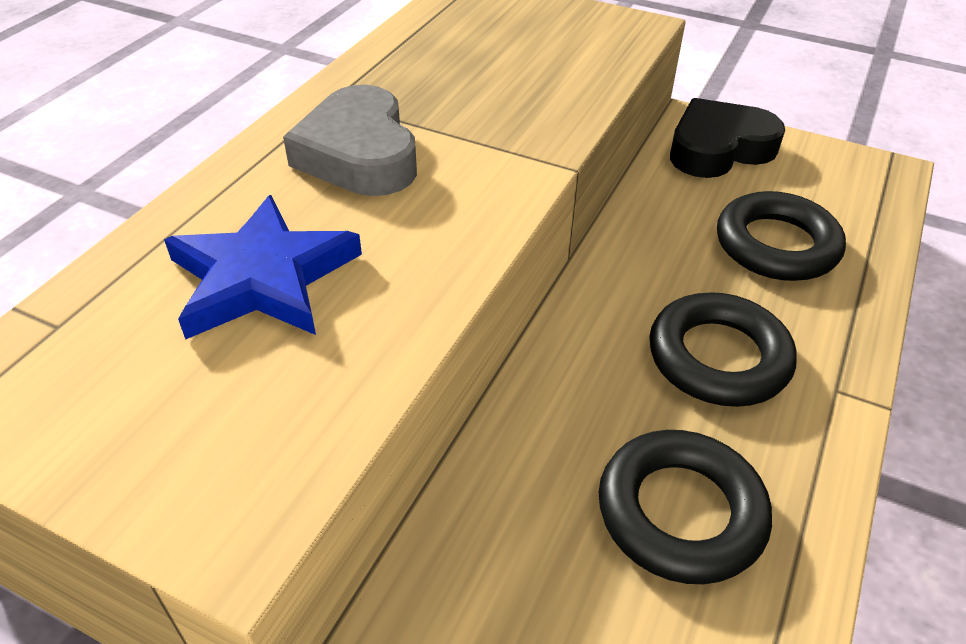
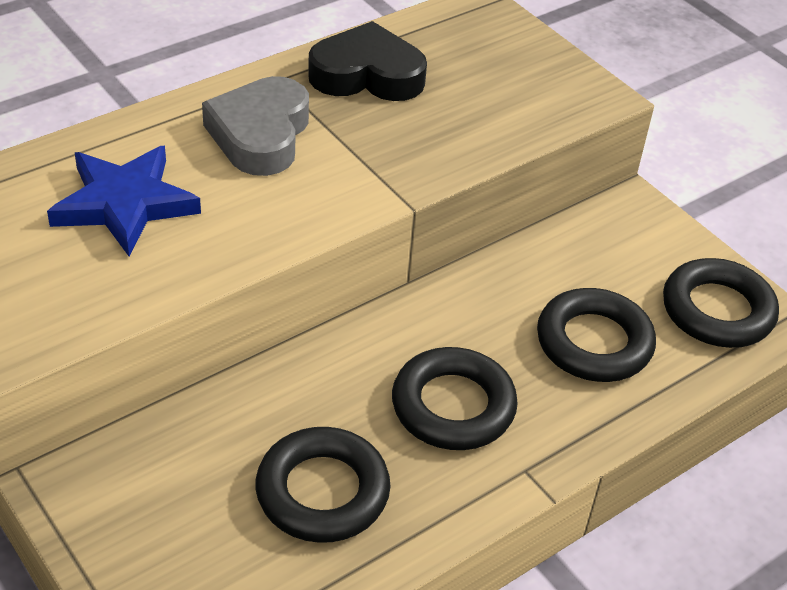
camera: 25 degrees right, 0 degrees up
black heart [670,98,785,178] -> black heart moved to [308,21,427,101]
none -> black ring [663,258,779,348]

